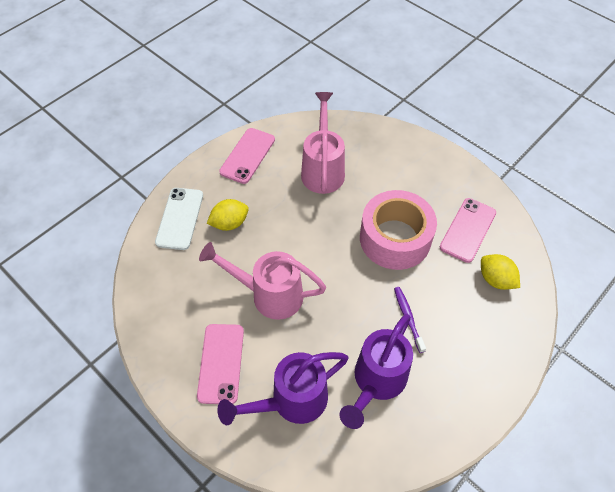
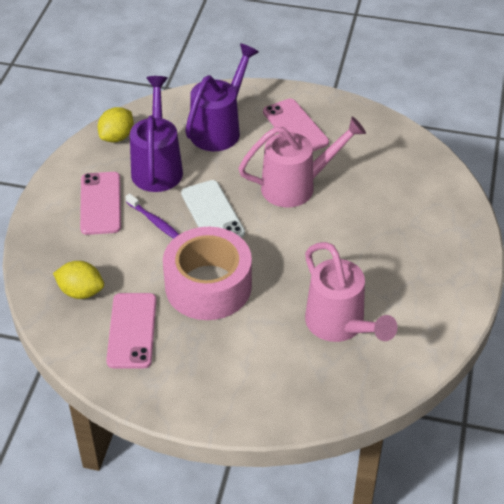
camera: 150 degrees right, 10 degrees down
white phone [155,188,203,250] -> white phone moved to [181,180,245,238]
yellow lemon [207,199,249,231] -> yellow lemon moved to [97,107,134,142]
pink phone [219,128,275,184] -> pink phone moved to [80,172,121,235]

